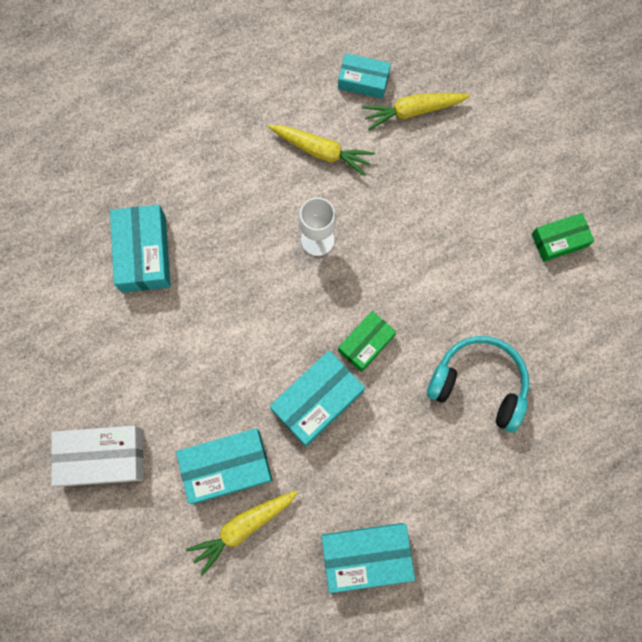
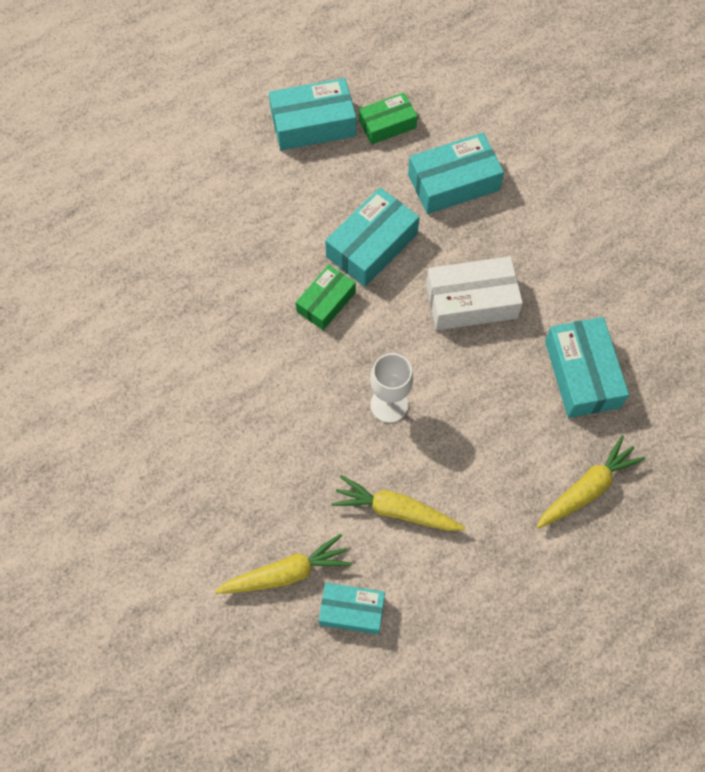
camera: 175 degrees right, 10 degrees down
white box [51,426,144,487] -> white box moved to [426,256,523,330]
yellow carrot [186,491,298,576] -> yellow carrot moved to [536,435,645,528]
turquoise headphones [427,336,529,432] -> none
green box [532,213,594,262] -> green box moved to [359,93,417,144]

